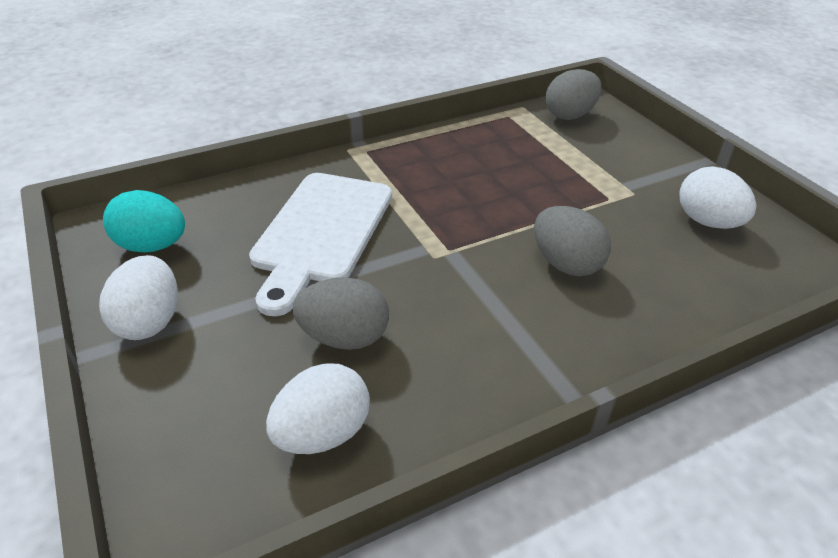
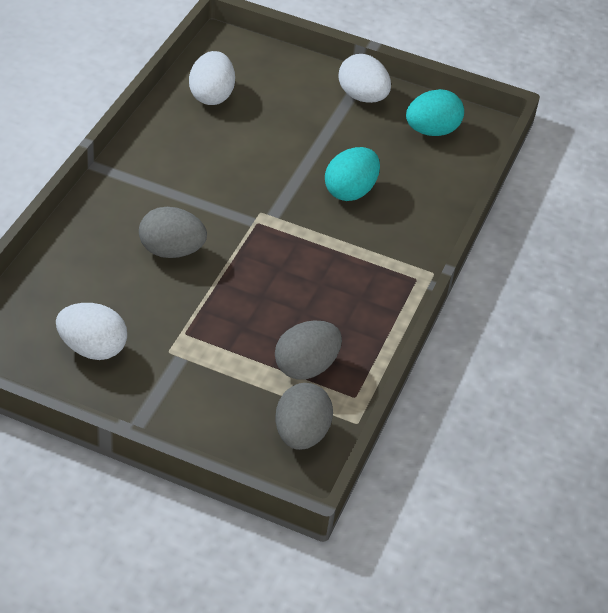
camera: 135 degrees right, 5 degrees up
white cutting board [249,173,392,316] -> turquoise egg [325,147,380,201]
grey egg [293,277,389,350] -> grey egg moved to [275,320,342,380]

